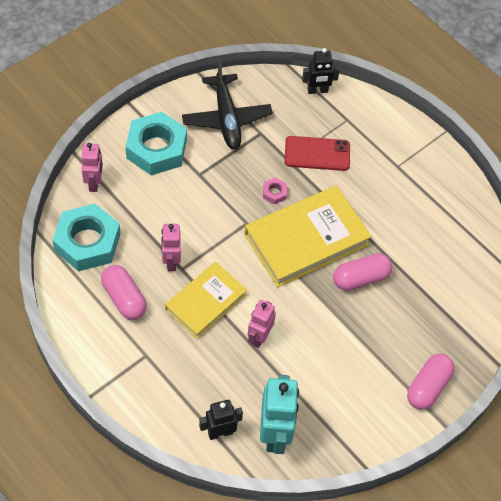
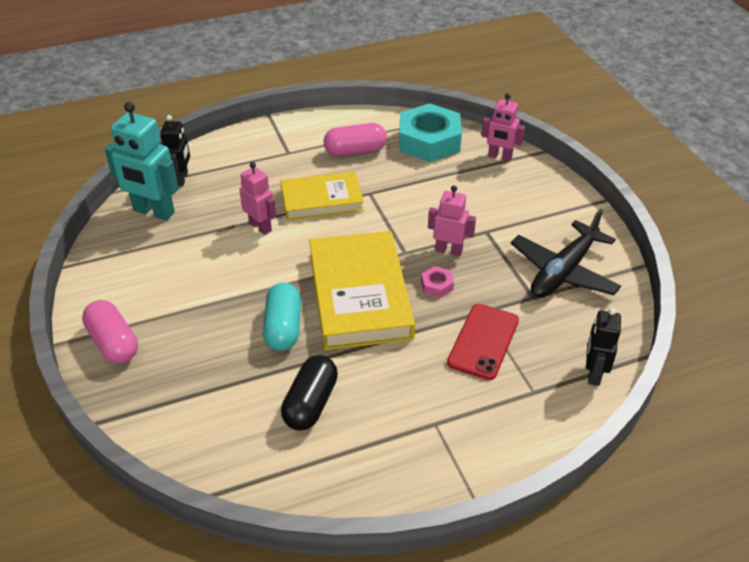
camera: 115 degrees right, 15 degrees down
turquoise nut [125,112,187,175] -> none
pink robot [162,224,181,271] -> pink robot moved to [428,186,476,257]
yellow book [165,262,247,339] -> yellow book turned 75 degrees counterclockwise [281,171,364,221]
black plane [182,61,273,150] -> black plane turned 60 degrees counterclockwise [511,209,621,298]
pink capsule [333,253,392,291] -> turquoise capsule [263,283,301,351]
none -> black capsule [281,355,338,431]

